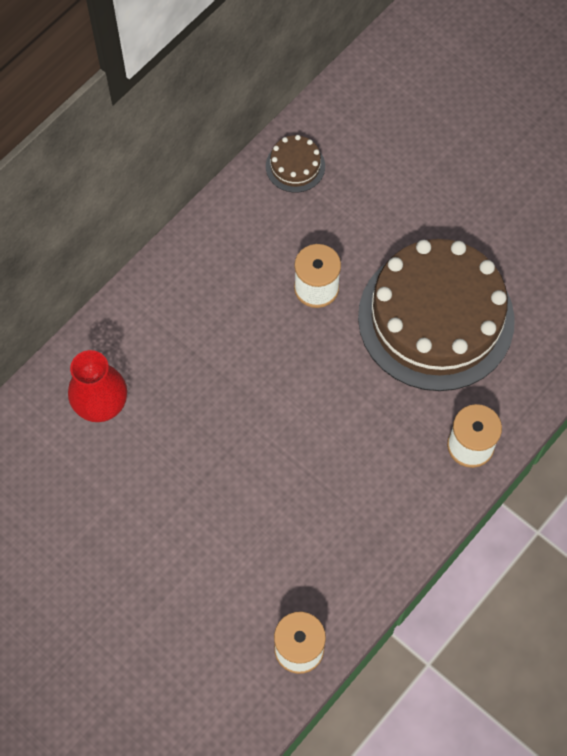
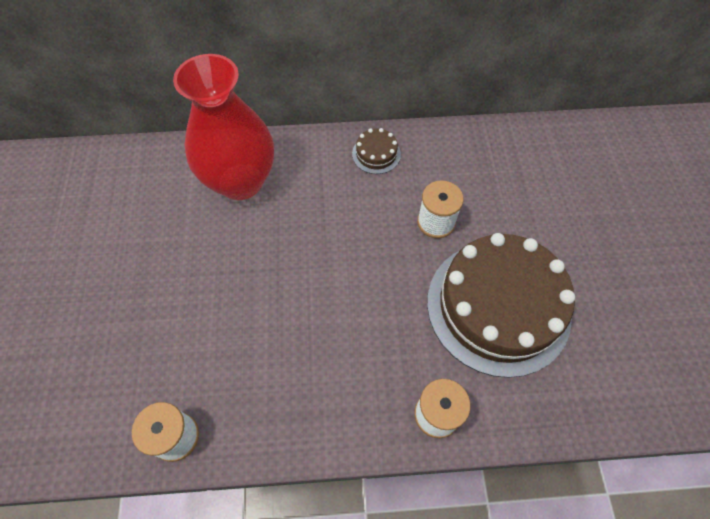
camera: 45 degrees right, 5 degrees down
red vase [68,350,127,422] -> red vase [173,54,274,200], size x1.76
brown cake [266,135,325,193] -> brown cake moved to [352,128,401,174]

